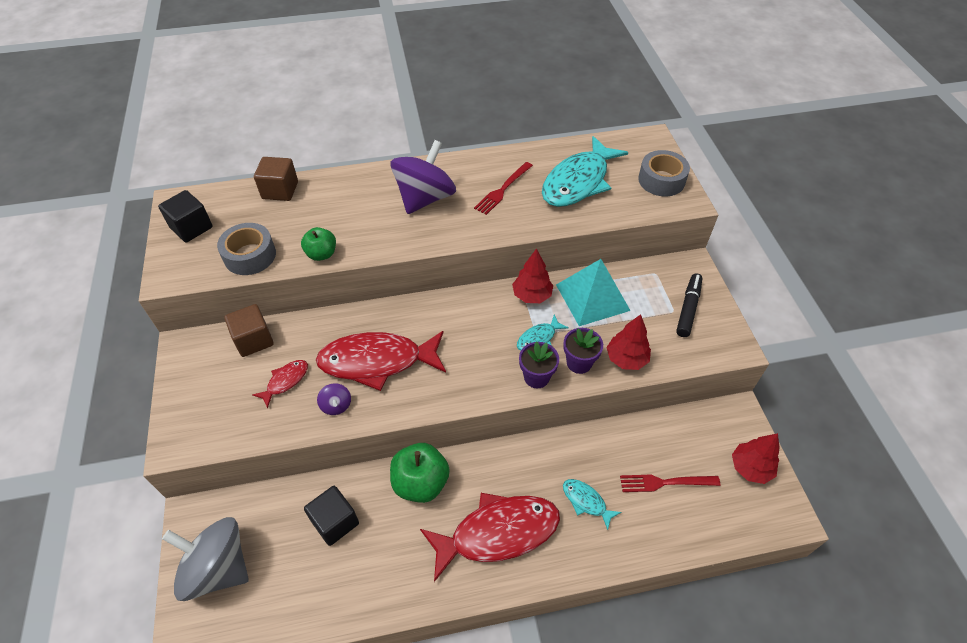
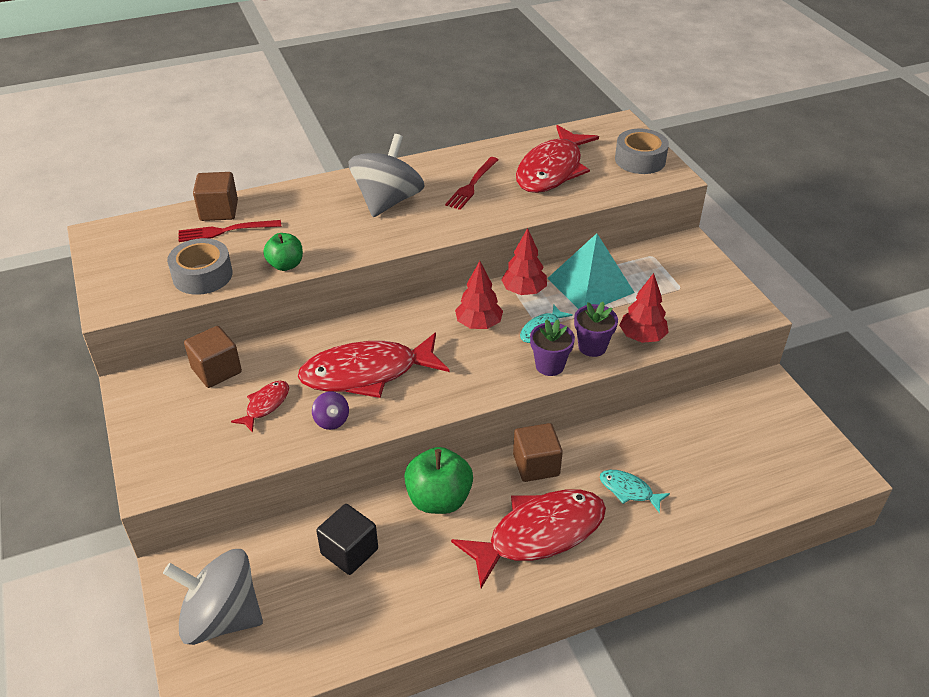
camera: 10 degrees left, 10 degrees down
black cube [158,190,213,242] -> none
purple spinning top [390,140,456,214] -> grey spinning top [348,134,424,217]
turquoise fish [542,136,628,207] -> red fish [516,125,599,193]
red fork [620,475,721,492] -> red fork moved to [178,220,281,242]
black marker [676,273,702,337] -> none
red tree [732,433,780,484] -> red tree moved to [455,261,503,329]
none -> brown cube [513,423,563,482]

